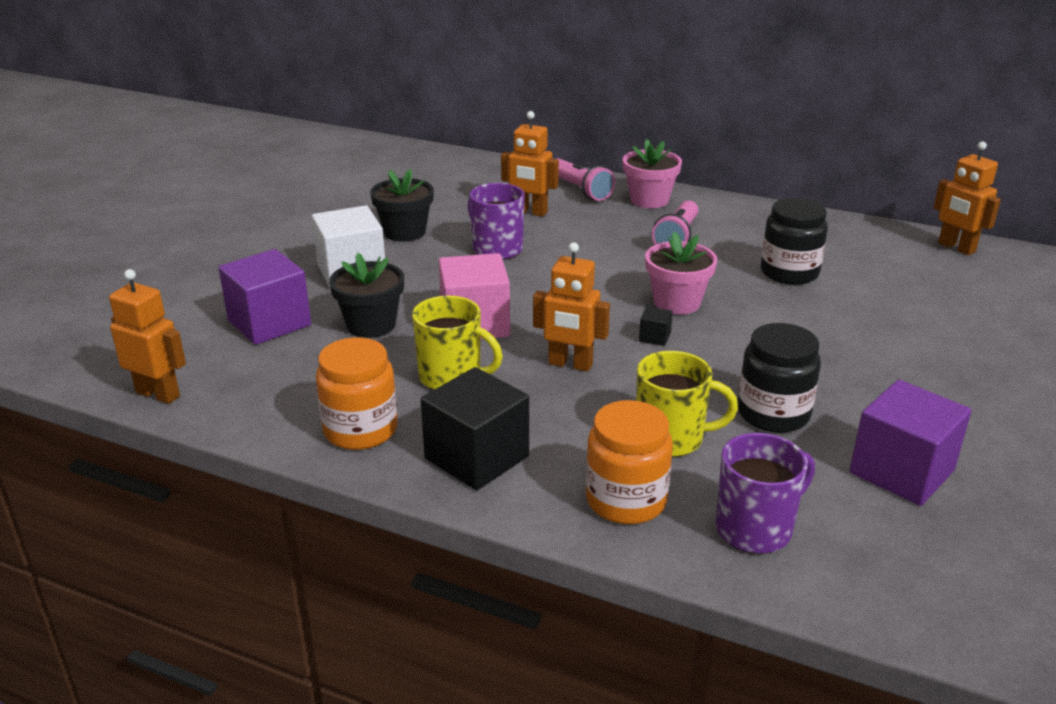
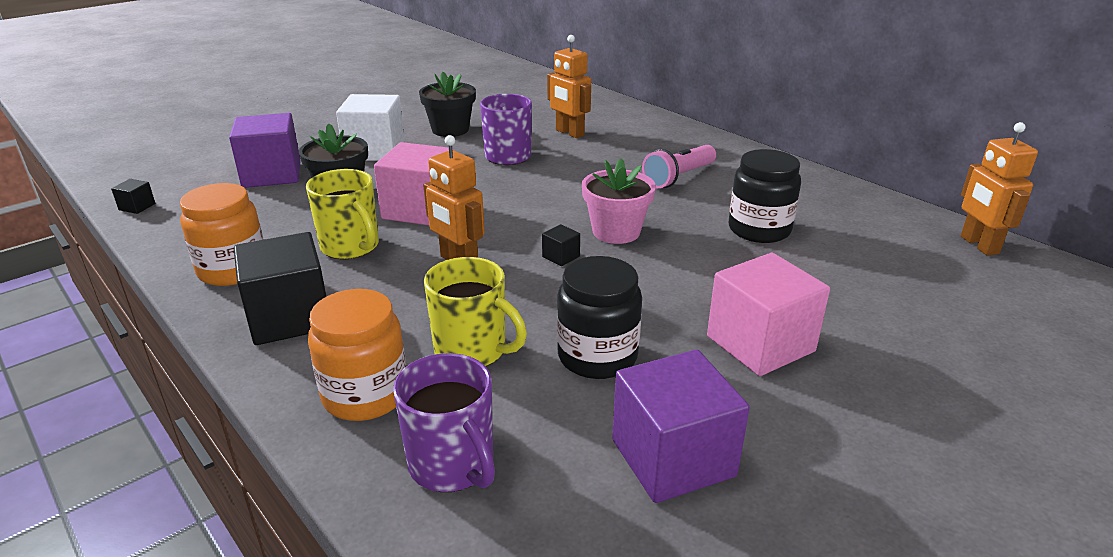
camera: 25 degrees right, 0 degrees up
orange robot [109,269,186,404] -> black cube [111,179,155,214]
pink flashlight [558,158,615,201] -> none
pink flower pot [623,139,682,208] -> none
purple mug [716,433,815,554] -> purple mug turned 60 degrees clockwise [393,353,495,492]
none -> pink cube [707,253,830,376]

